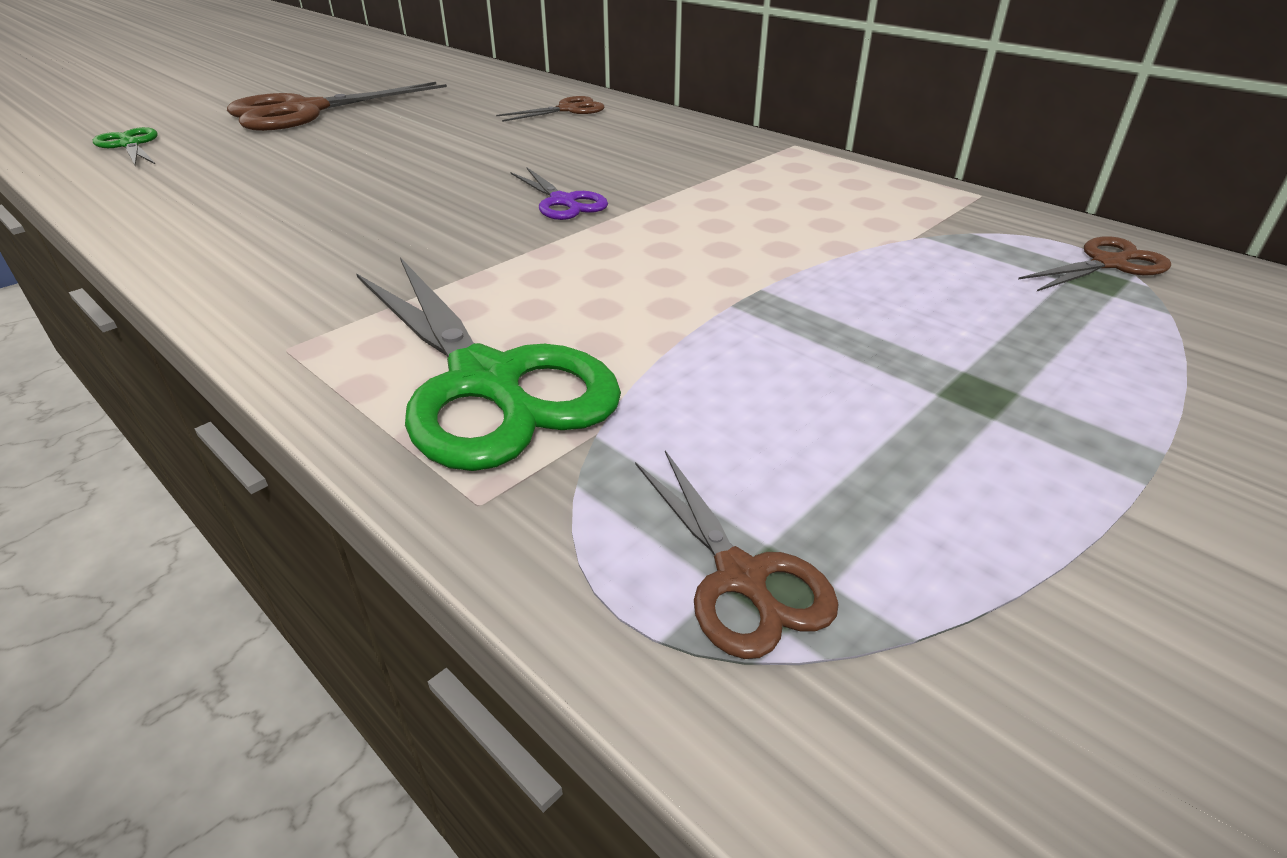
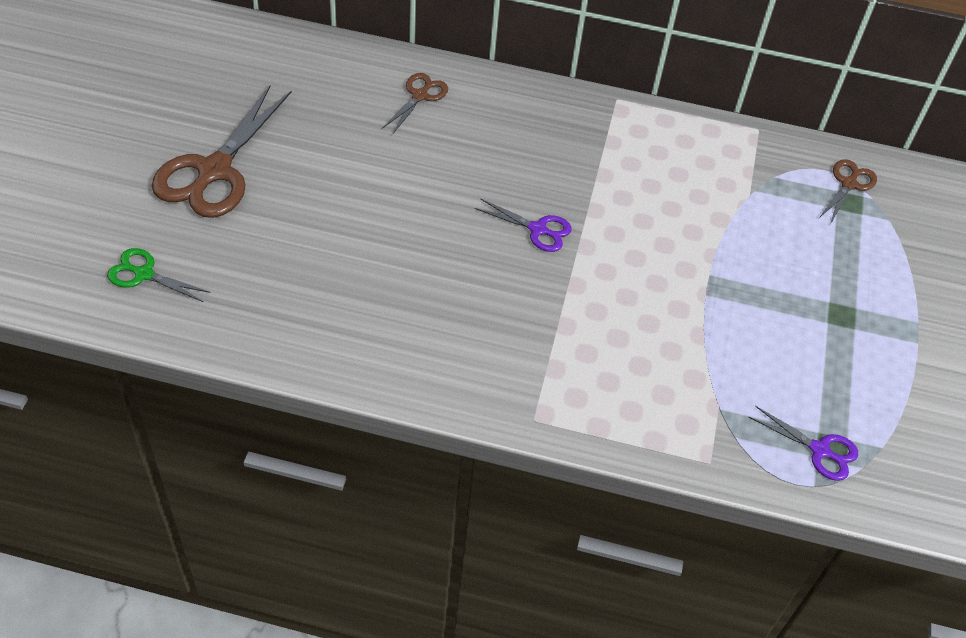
camera: 35 degrees left, 15 degrees up
green scissors [356,257,621,471] -> none
brown scissors [635,450,839,659] -> purple scissors [749,406,858,481]

